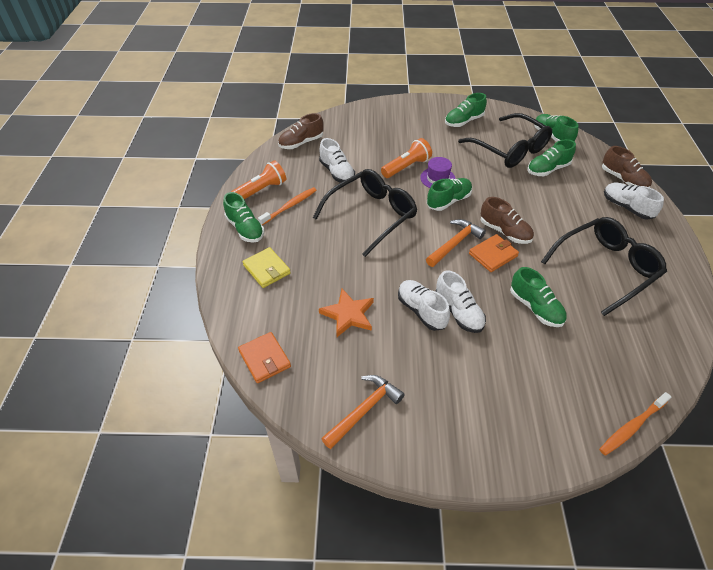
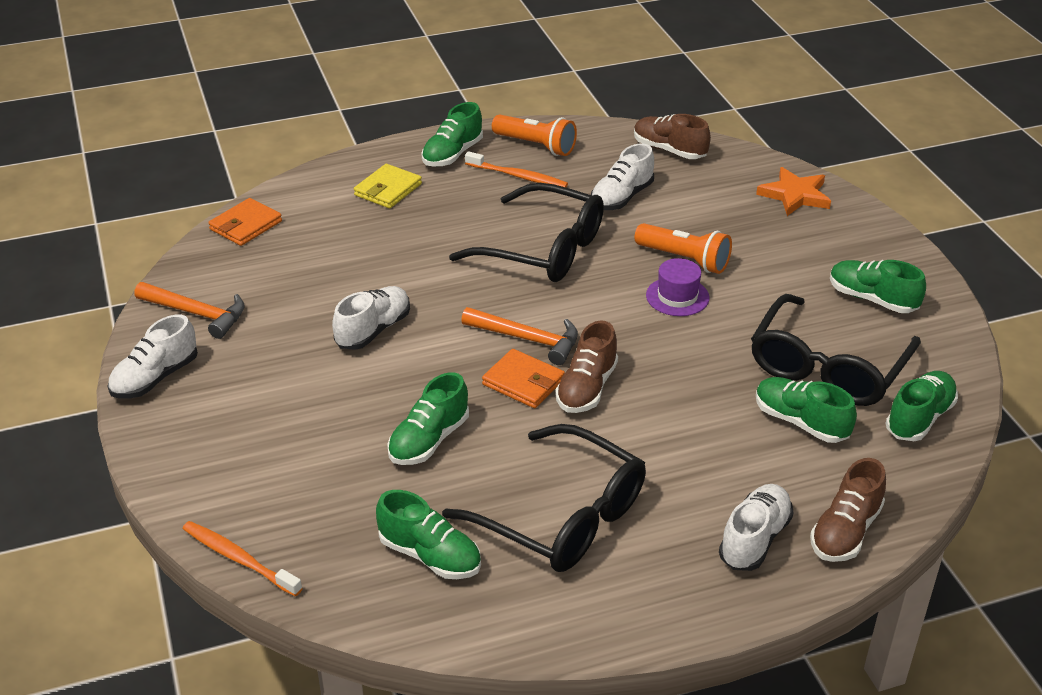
camera: 70 degrees right, 10 degrees down
orange star [319,289,374,337] -> orange star moved to [756,167,831,216]
green shoe [427,178,472,211] -> green shoe moved to [376,490,481,579]
white shoe [436,270,486,333] -> white shoe moved to [108,314,198,399]

